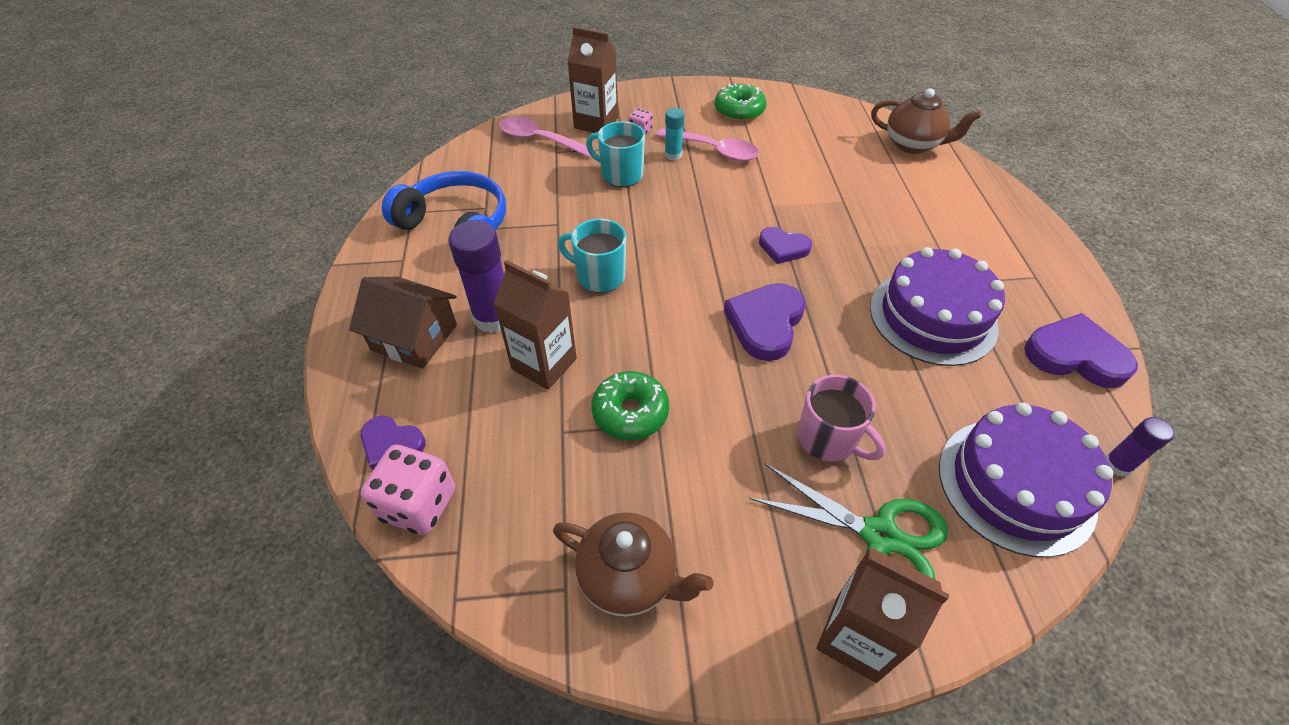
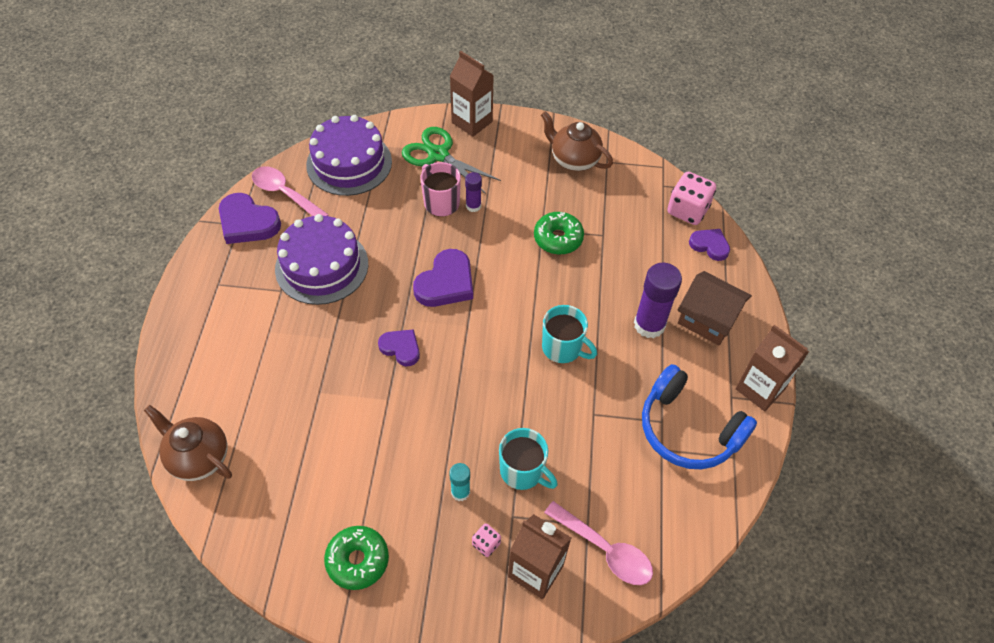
camera: 170 degrees left, 5 degrees up
brown carton [494,260,577,390] -> brown carton moved to [735,325,809,411]
pink spoon [656,128,759,161] -> pink spoon moved to [252,166,329,216]
purple glue stick [1106,417,1174,477] -> purple glue stick moved to [465,172,482,212]

